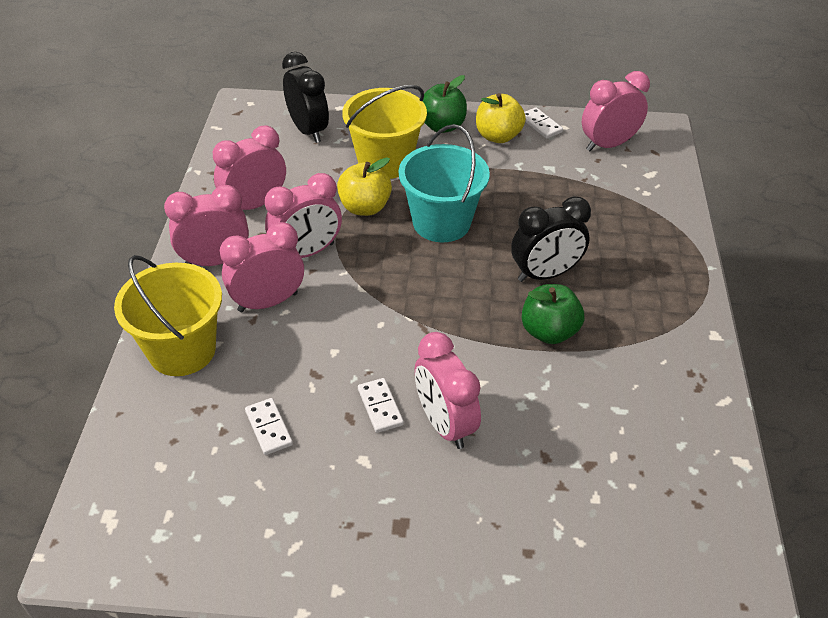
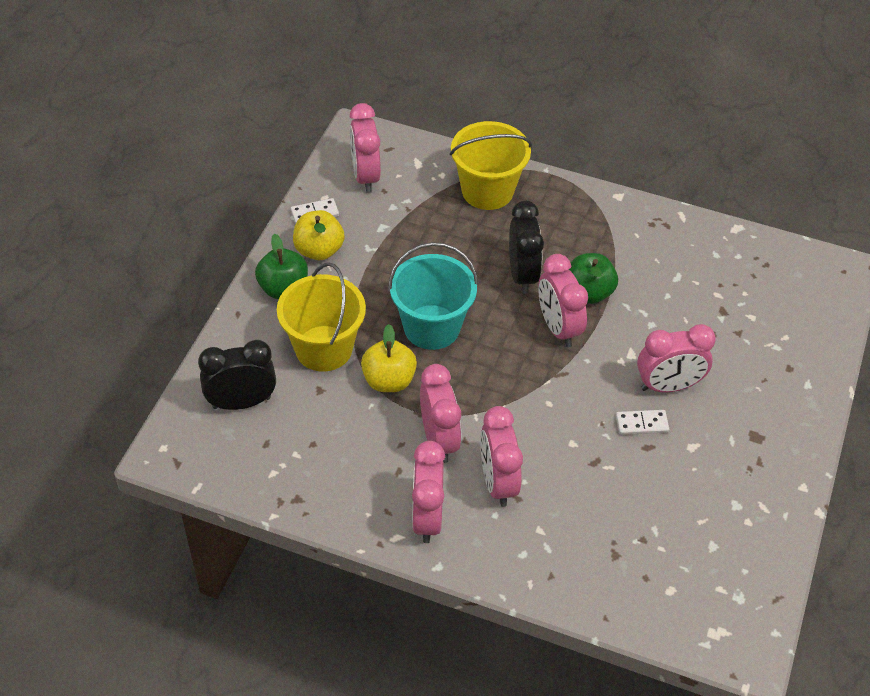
camera: 75 degrees left, 5 degrees up
yellow bucket [114,255,222,376] -> yellow bucket moved to [450,121,532,210]
pink clock [213,125,286,210] -> pink clock moved to [538,254,588,347]
white domino [245,398,293,455] -> none

